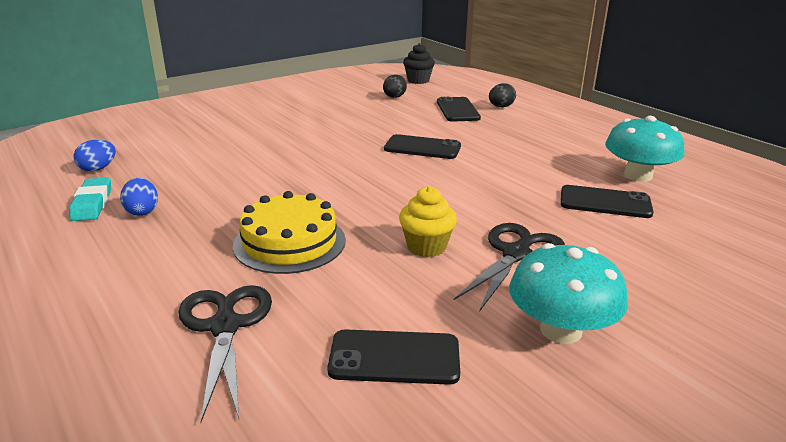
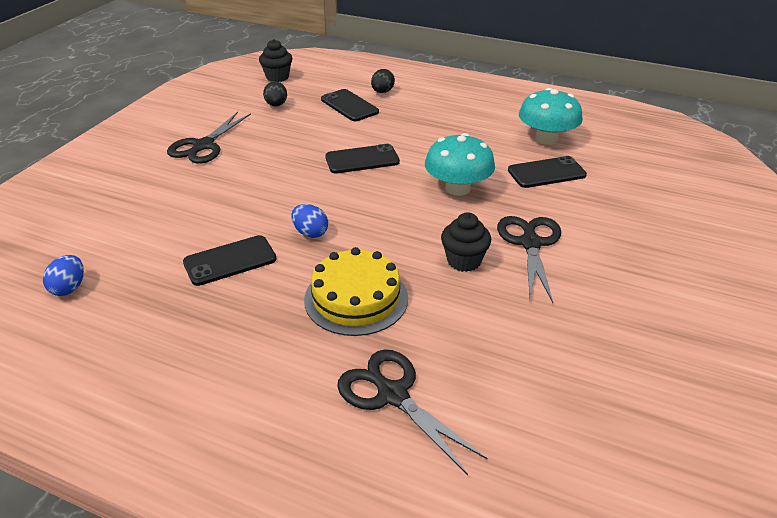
camera: 30 degrees left, 10 degrees up
turquoise eraser [69,177,111,221] -> none
blue egg [120,178,158,216] -> blue egg moved to [292,204,328,238]
black phone [327,329,460,385] -> black phone moved to [183,235,276,286]
yellow cupcake [399,186,457,257] -> black cupcake [441,212,491,272]
turquoise mushroom [509,243,628,344] -> turquoise mushroom moved to [425,133,495,196]
none -> black scissors [167,112,251,164]

